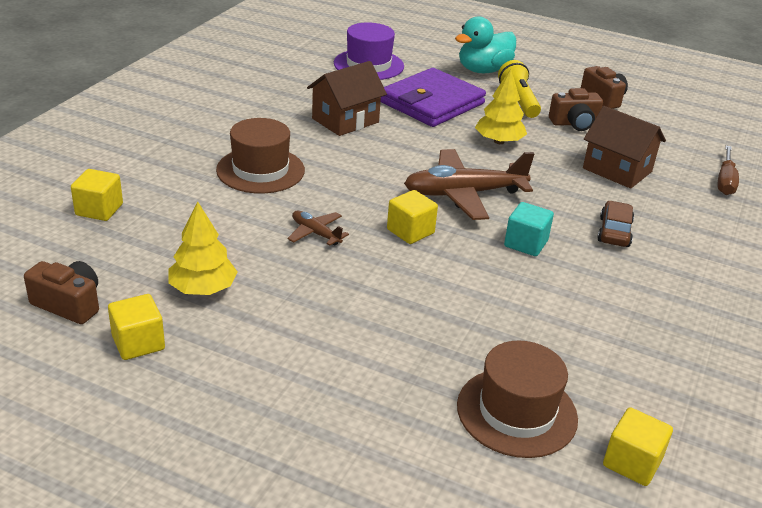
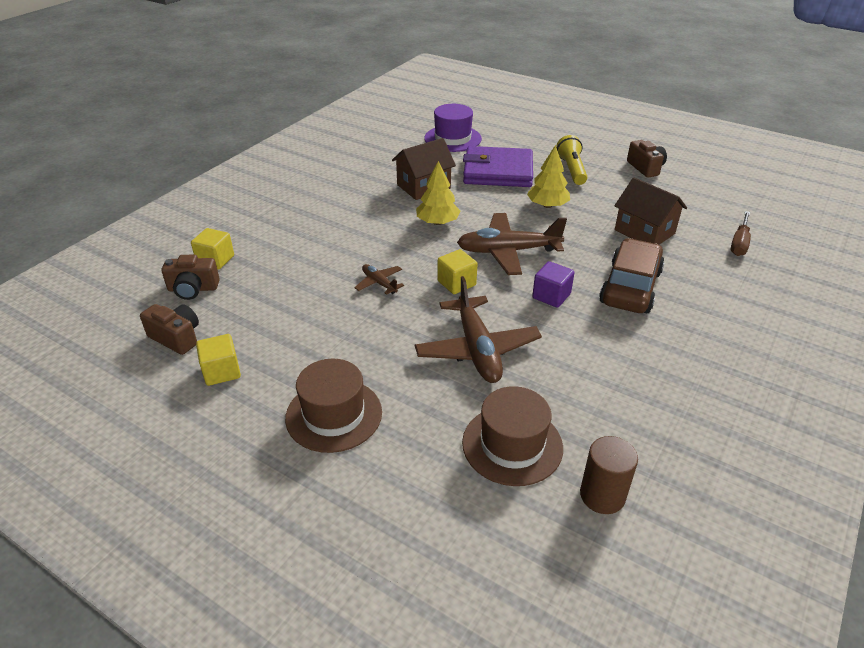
camera: 10 degrees right, 5 degrees up
yellow tree [168,202,237,295] -> yellow tree moved to [416,161,461,225]
brown hat [216,118,305,194] -> brown hat moved to [285,359,382,453]
purple wallet [381,68,486,127] -> purple wallet turned 45 degrees clockwise [463,146,533,187]
turquoise duck [455,16,516,73] -> none
turquoise cube [504,202,554,256] -> purple cube [532,261,575,308]
brown camera [549,88,603,131] -> brown camera moved to [162,255,220,300]
brown car [597,201,634,247] -> brown car [599,238,665,313], size x1.83
yellow cube [603,407,673,486] -> brown cylinder [580,436,638,514]
none -> brown plane [415,276,542,383]

